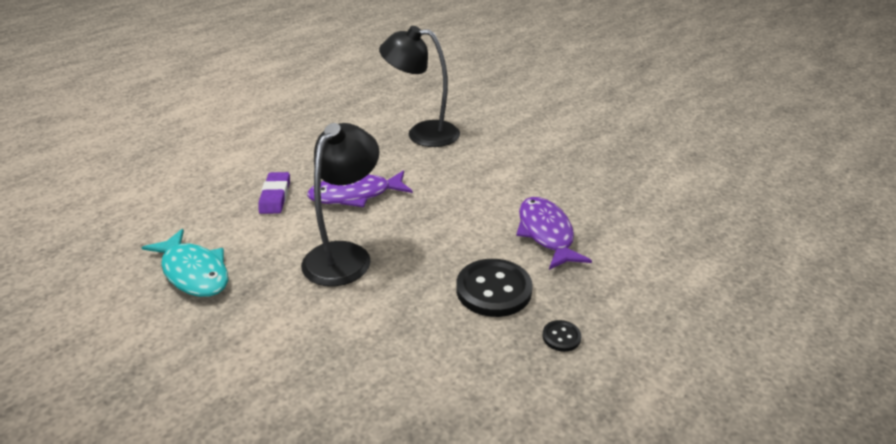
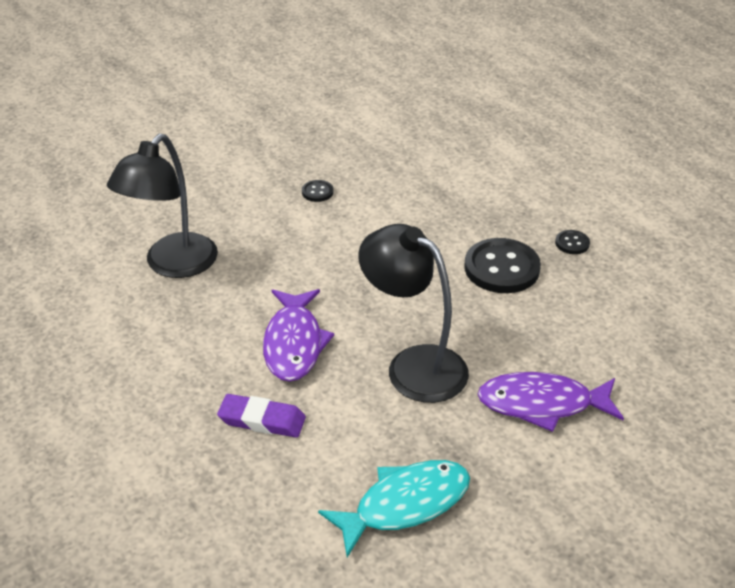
camera: 75 degrees left, 5 degrees up
purple fish [516,197,592,270] -> purple fish moved to [478,372,624,432]
none -> black button [302,180,334,202]

